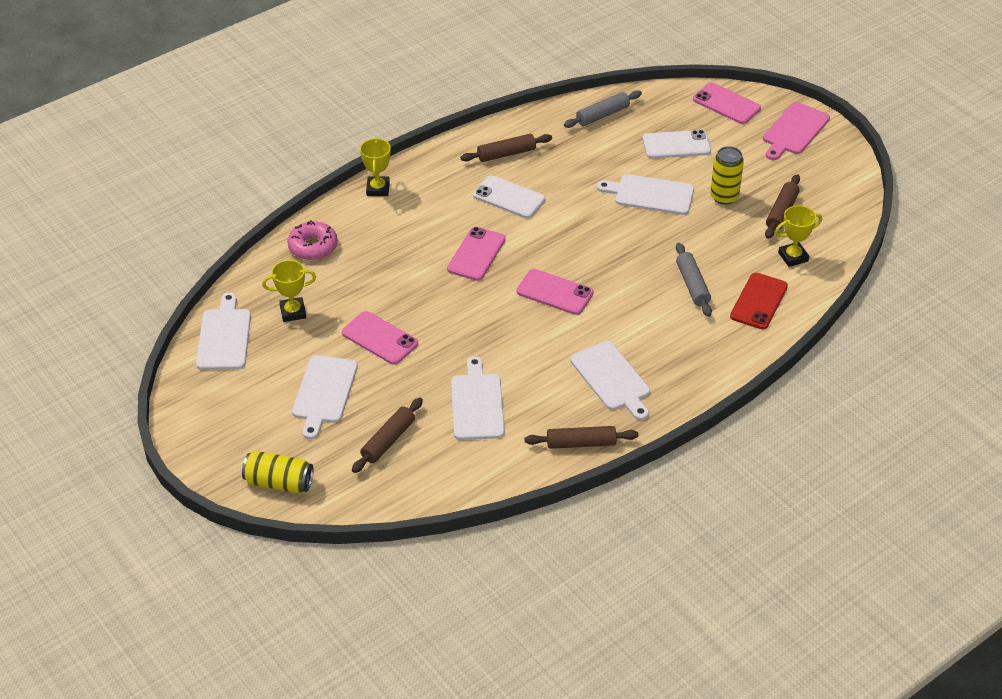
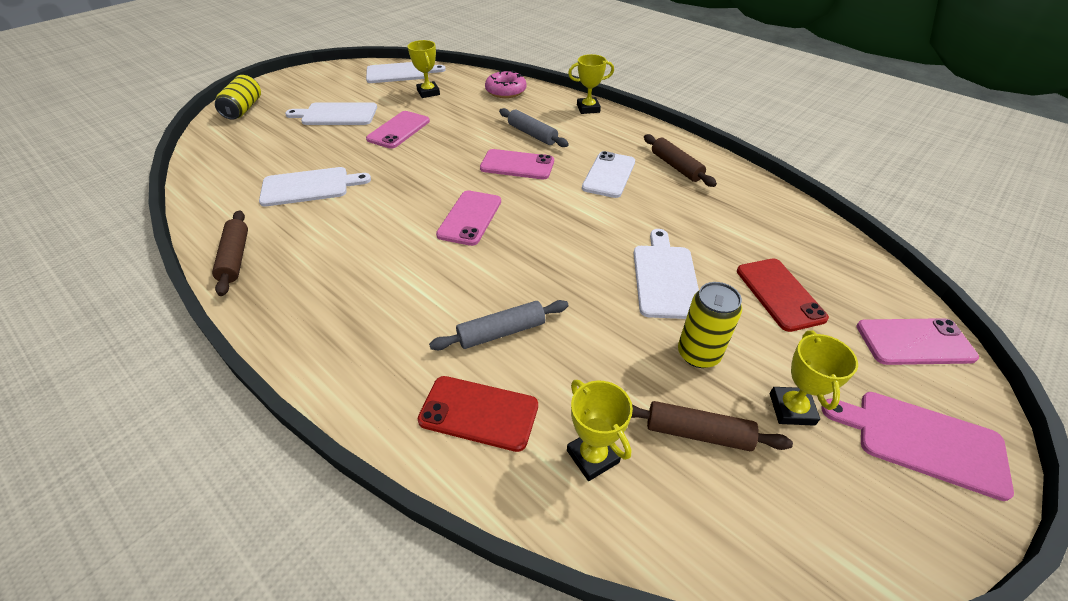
camera: 80 degrees right, 0 degrees up
brown rolling pin [352,398,423,473] -> none
grey rolling pin [564,90,642,128] -> grey rolling pin moved to [499,108,569,147]
white cutting board [570,341,650,420] -> none
white phone [643,130,711,159] -> red phone [737,259,829,332]
pink phone [693,83,761,124] -> pink phone turned 60 degrees clockwise [856,318,979,365]
none -> yellow trophy [770,330,858,426]

